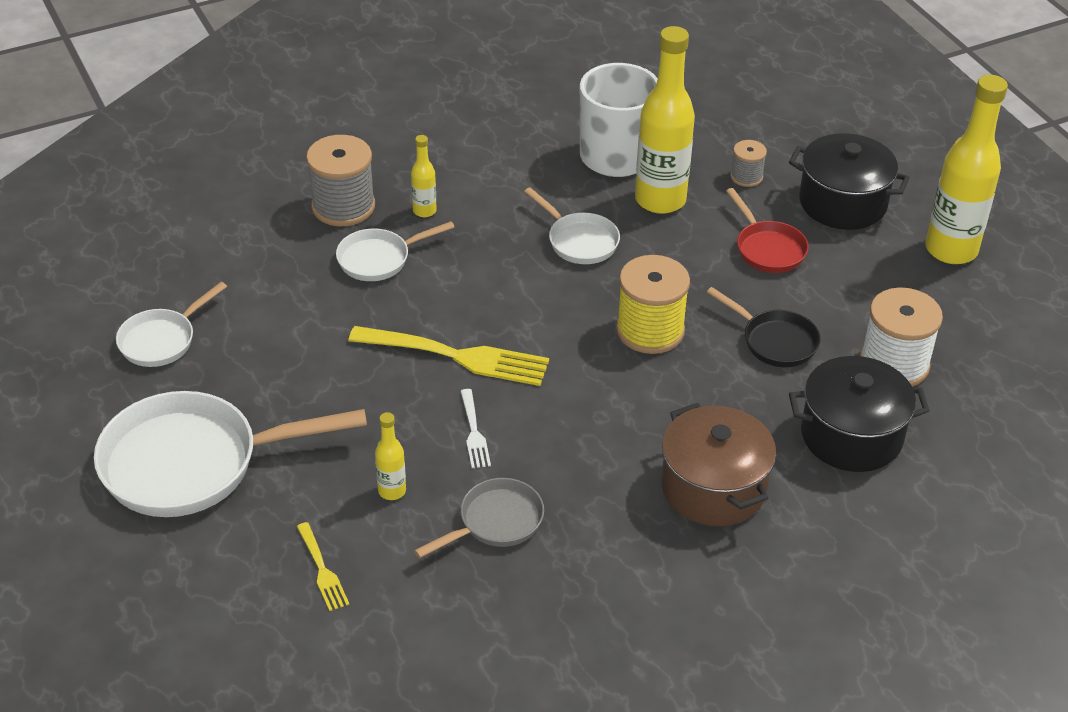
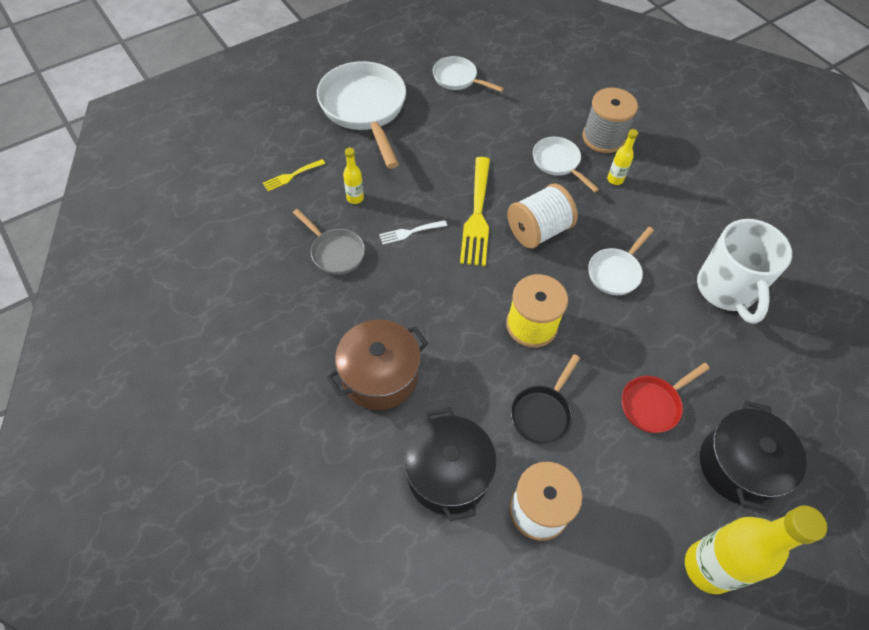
camera: 80 degrees right, 15 degrees up
yellow bottle [635,26,695,214] -> none
grey spool [730,140,767,187] -> none
none -> white spool [507,184,578,249]

